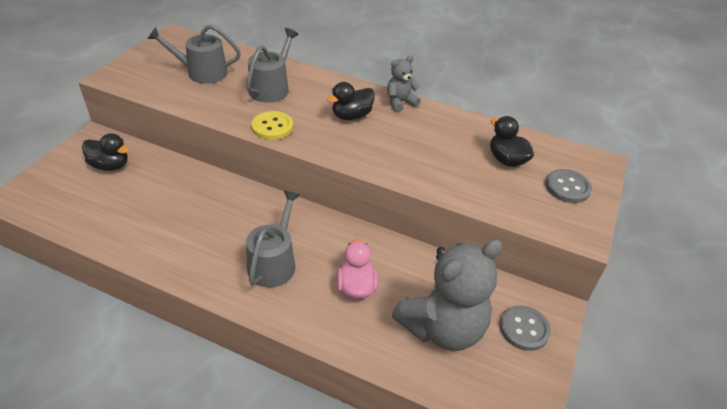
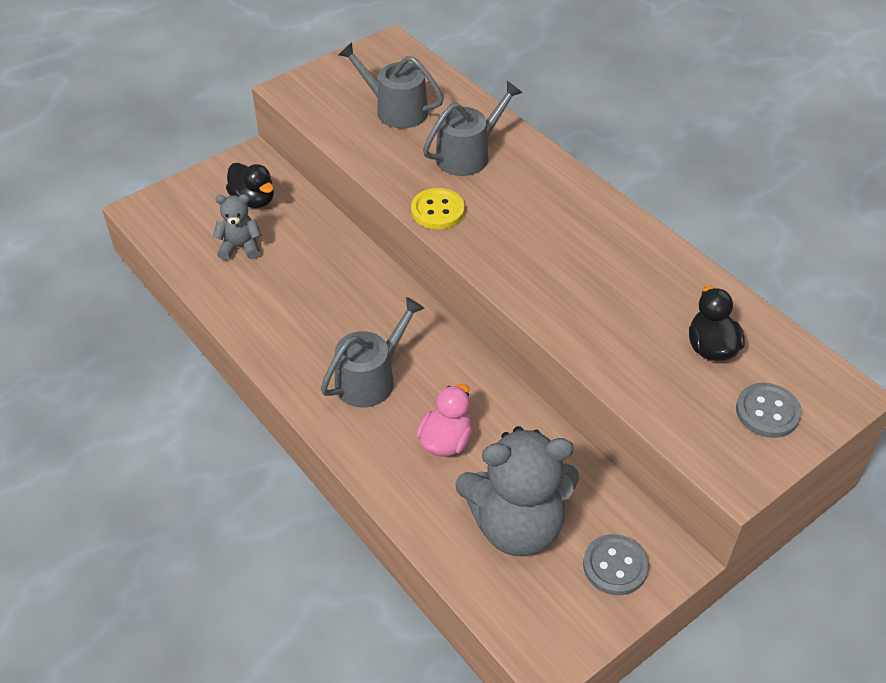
camera: 30 degrees right, 5 degrees up
black duck [327,82,375,120] -> none
grey teddy bear [387,56,421,112] -> grey teddy bear moved to [213,194,261,260]

